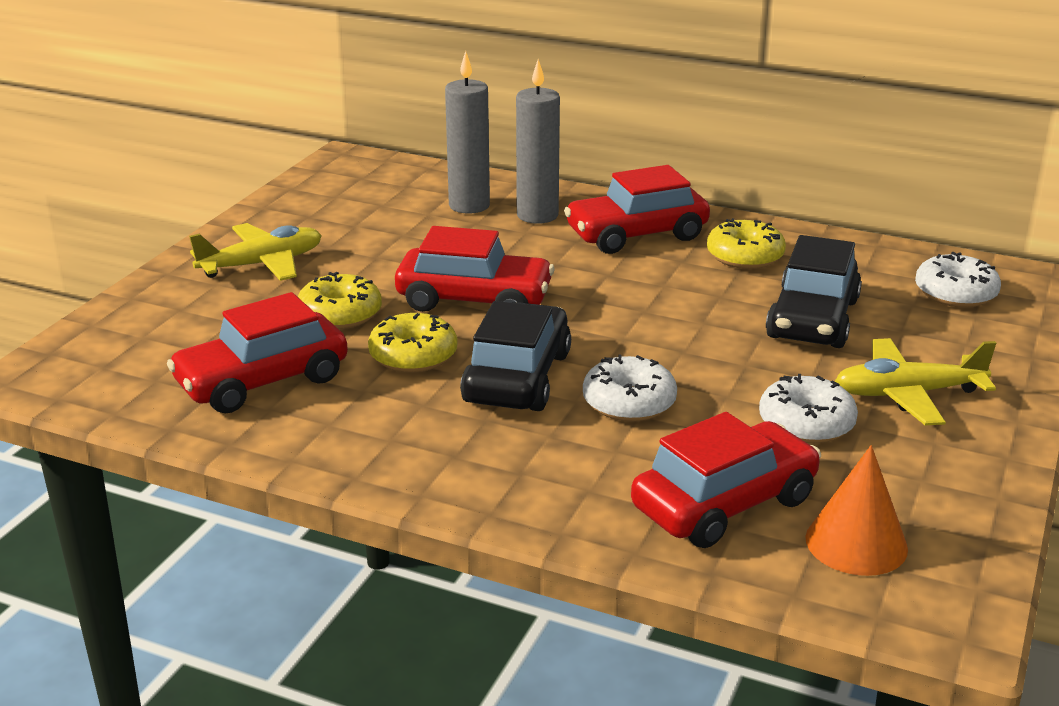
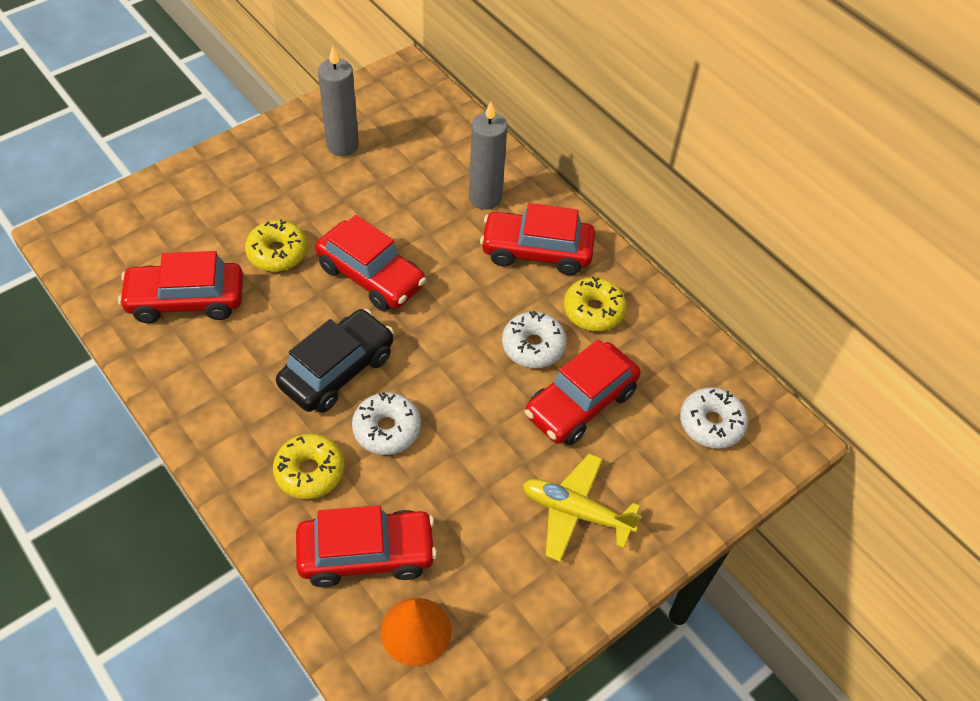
camera: 25 degrees right, 25 degrees up
yellow plane [189,223,322,281] -> none
yellow donut [368,313,457,373] -> yellow donut moved to [273,434,345,499]
grey candle [445,51,490,213] -> grey candle moved to [318,46,359,156]
white donut [759,374,858,443] -> white donut moved to [502,311,567,368]
black car [766,235,862,348] -> red car [525,339,641,445]

